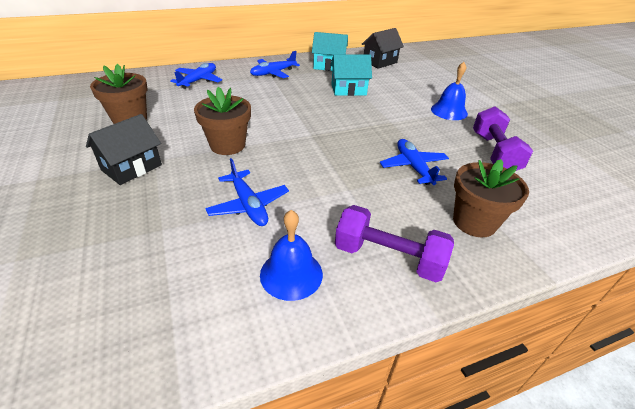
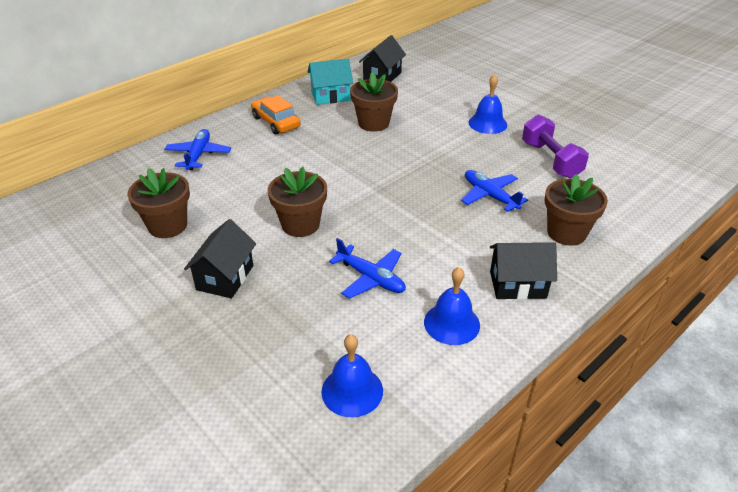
camera: 20 degrees left, 0 degrees up
blue plane [250,51,300,78] -> orange car [251,95,301,135]
turquoise house [330,54,372,96] -> brown flower pot [350,71,398,132]
purple dumbbell [335,205,454,282] -> black house [490,242,557,300]
none -> blue bell [321,334,383,417]

